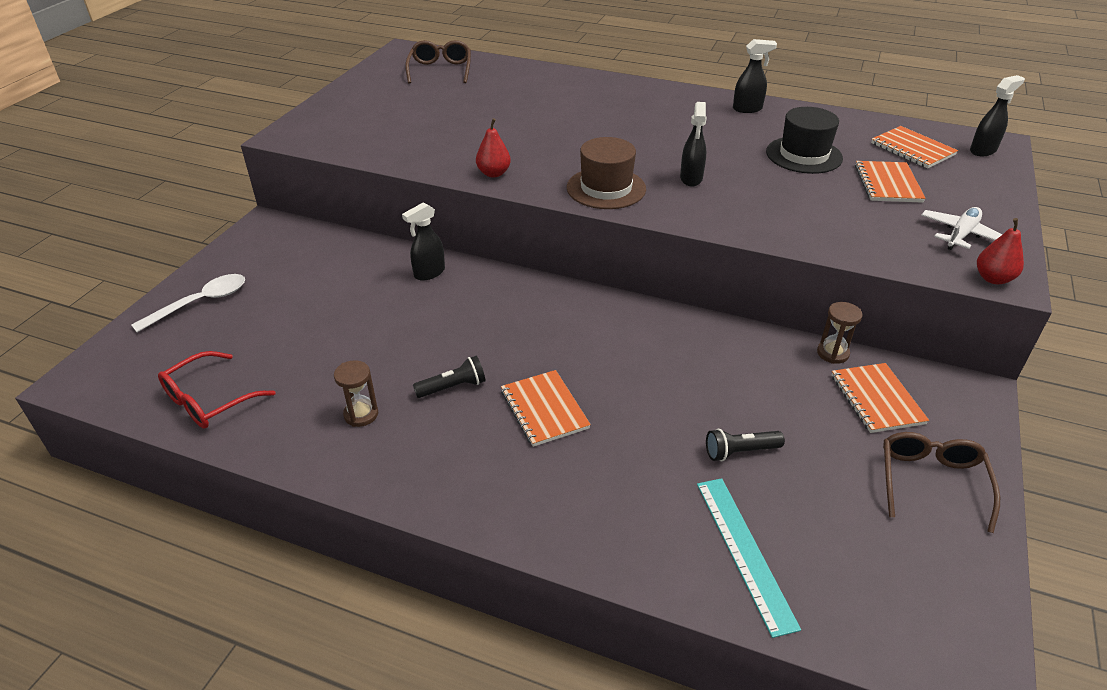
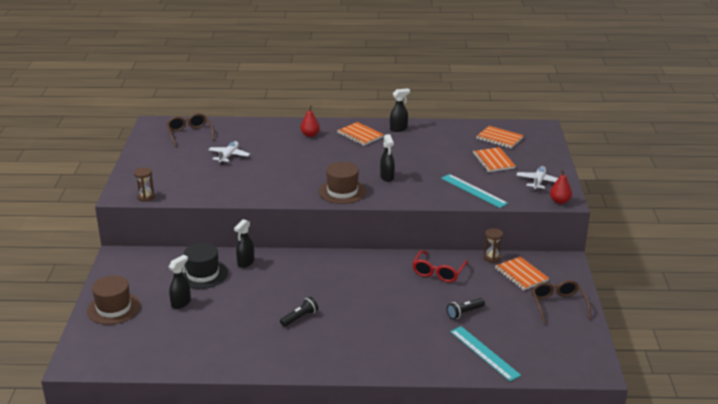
camera: 20 degrees left, 10 degrees down
white spoon [131,274,245,332] -> brown hat [87,275,141,325]
red glasses [158,351,275,429] -> red glasses moved to [412,250,468,282]
brown hourglass [334,360,378,427] -> brown hourglass moved to [134,167,155,202]
red pear [476,118,511,177] -> red pear moved to [301,105,320,137]
orange notebook [501,370,591,447] -> orange notebook moved to [337,122,384,146]
black hat [766,107,843,174] -> black hat moved to [182,243,228,289]
black spray bottle [970,75,1025,156] -> black spray bottle moved to [169,255,191,309]
none -> white plane [209,141,250,164]
none -> turquoise ruler [441,174,508,208]

